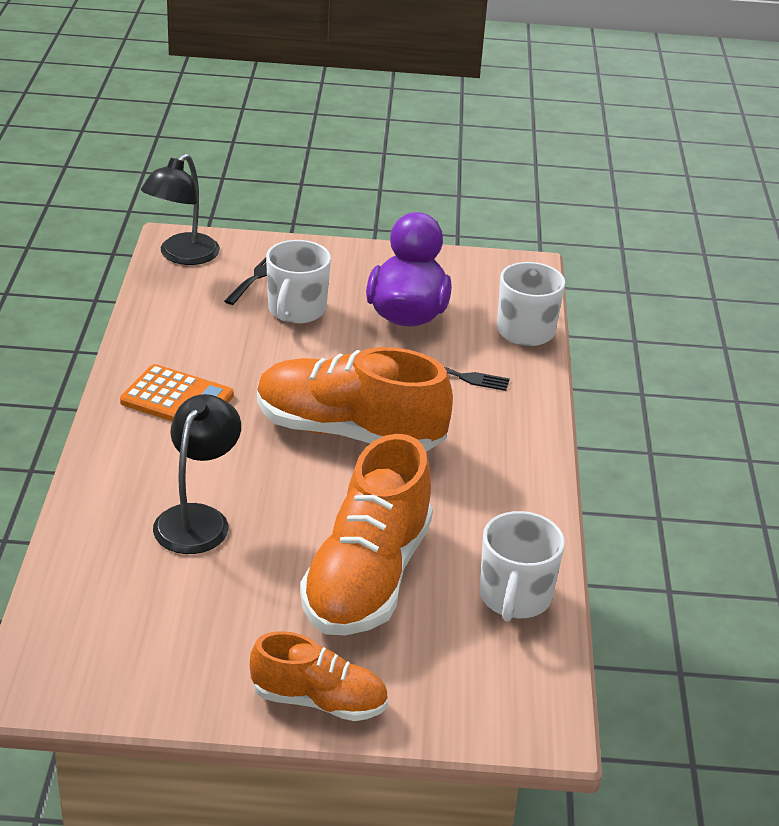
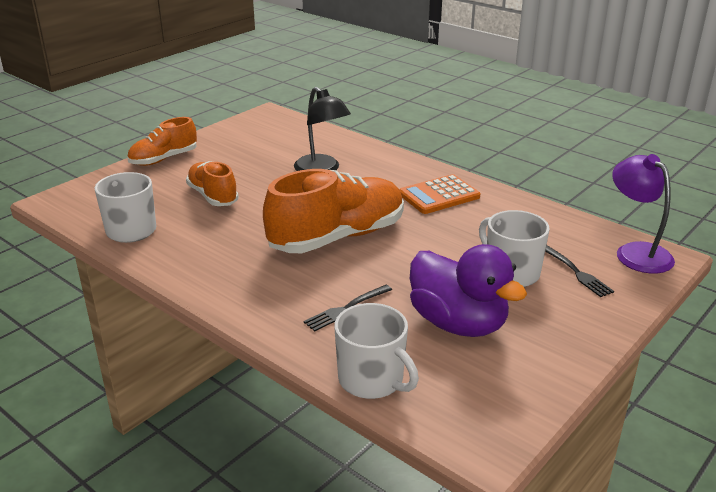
camera: 130 degrees right, 5 degrees down
black lamp [141,154,220,265] -> purple lamp [612,154,675,274]
orange shoe [300,434,433,635] -> orange shoe [186,161,239,206], size x0.57

